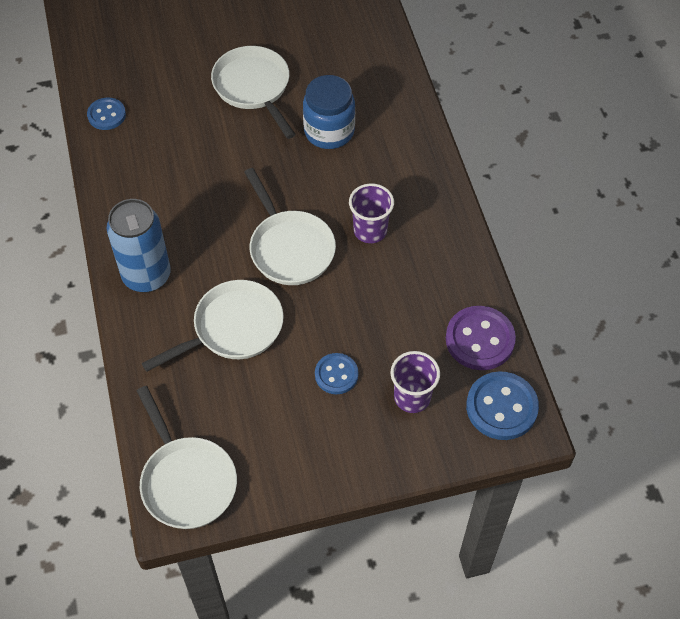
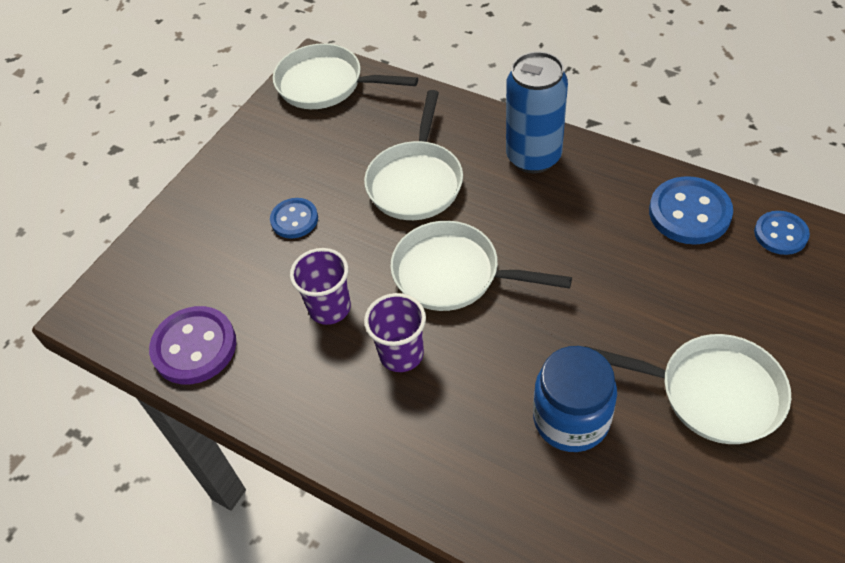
camera: 140 degrees right, 5 degrees down
purple cup [391,351,440,413] -> purple cup moved to [290,248,351,325]
blue button [466,371,539,440] -> blue button moved to [649,176,733,245]

